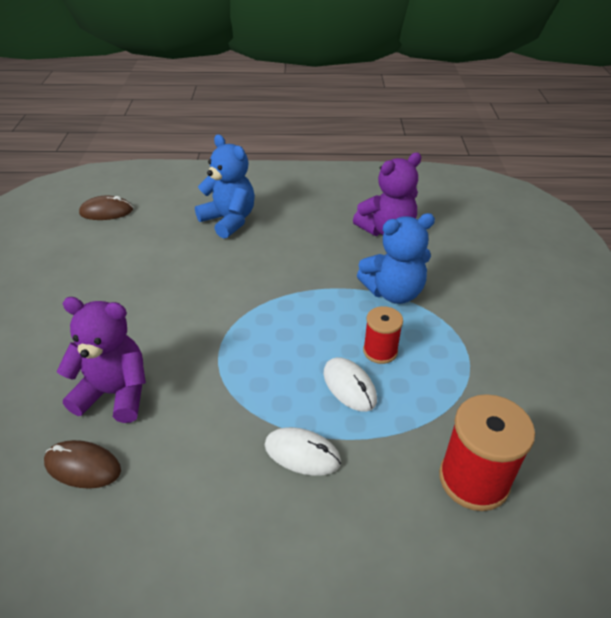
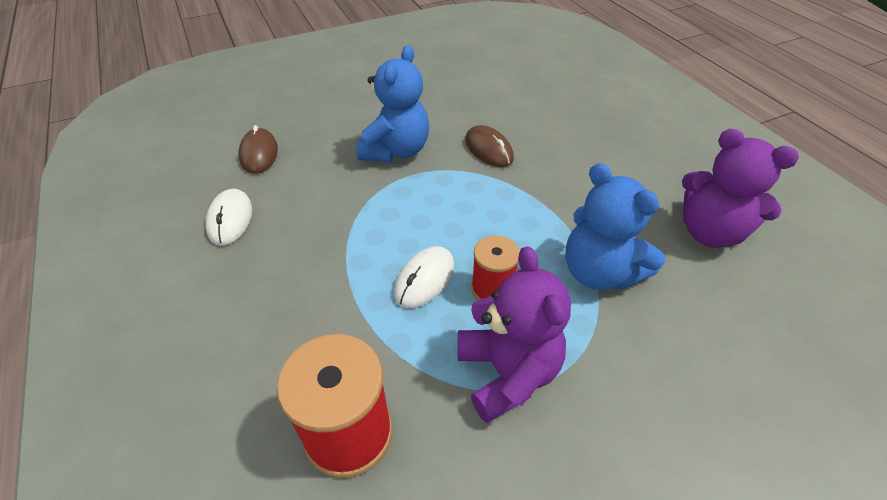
camera: 65 degrees right, 5 degrees up
purple teddy bear [57,297,146,423] -> purple teddy bear moved to [458,246,571,423]
brown mouse [79,196,133,220] -> brown mouse moved to [465,125,514,167]
blue teddy bear [195,134,255,239] -> blue teddy bear moved to [356,45,429,162]
white mouse [265,427,341,476] -> white mouse moved to [206,189,252,246]

